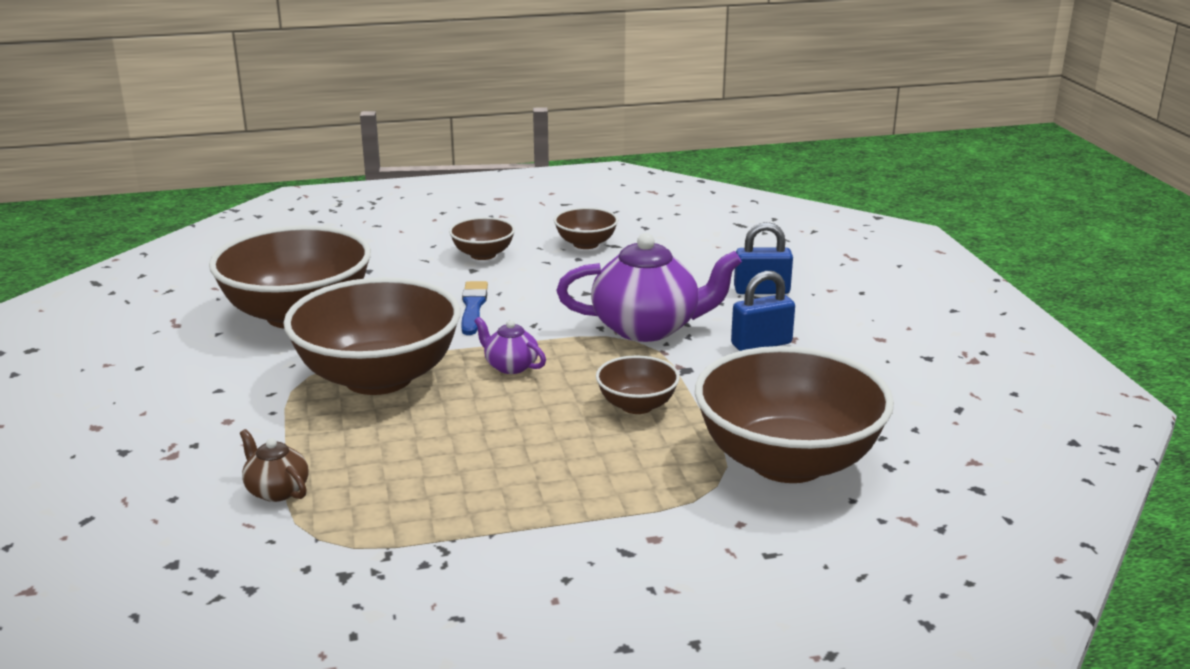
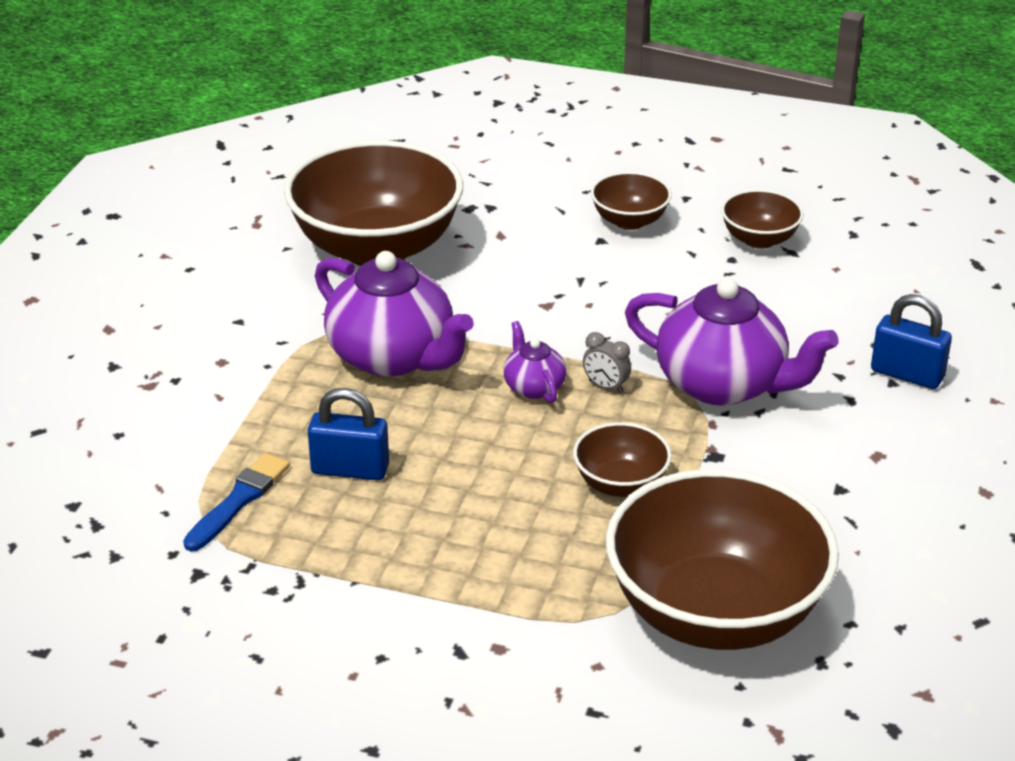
camera: 30 degrees right, 10 degrees up
brown teapot [240,429,308,502] -> none
brown bowl [283,277,461,395] -> purple teapot [315,251,474,377]
blue brush [462,281,488,335] -> blue brush moved to [183,453,290,551]
blue padlock [731,271,795,351] -> blue padlock moved to [308,388,389,480]
none -> grey clock [583,332,631,393]

